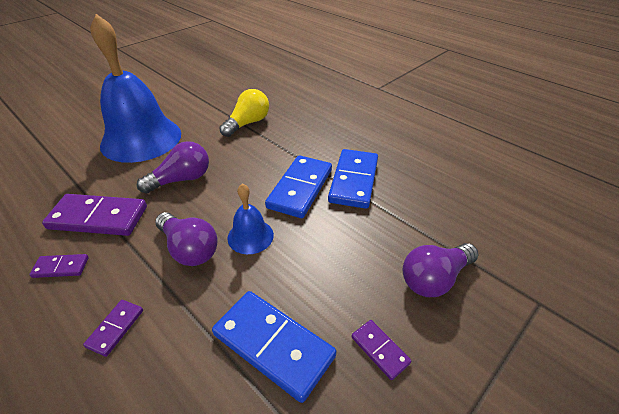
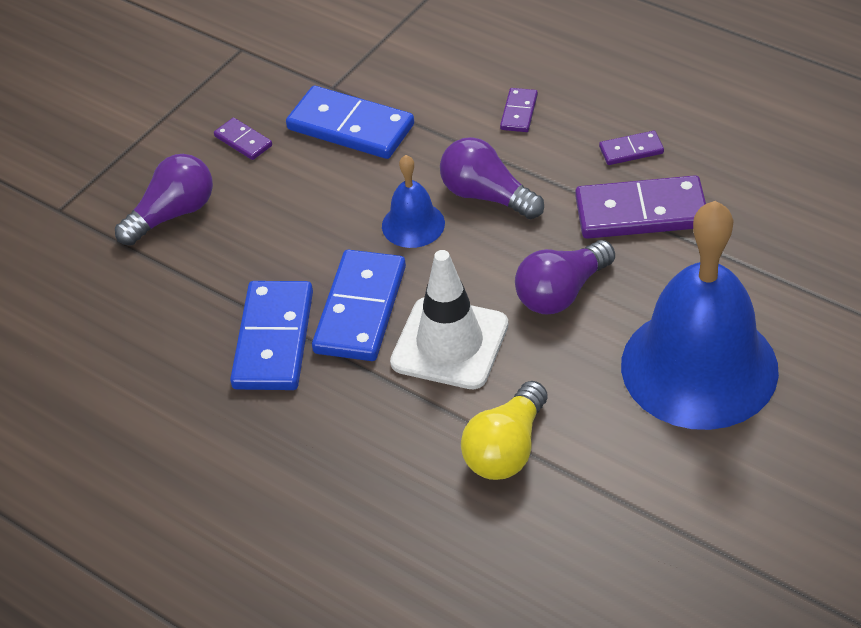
camera: 175 degrees right, 5 degrees up
none -> white traffic cone [390,250,508,389]

